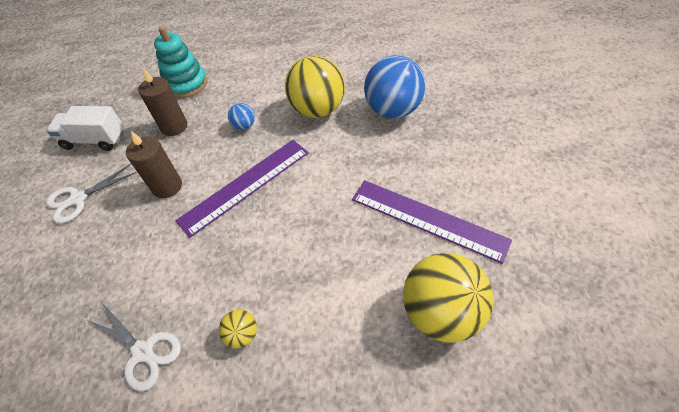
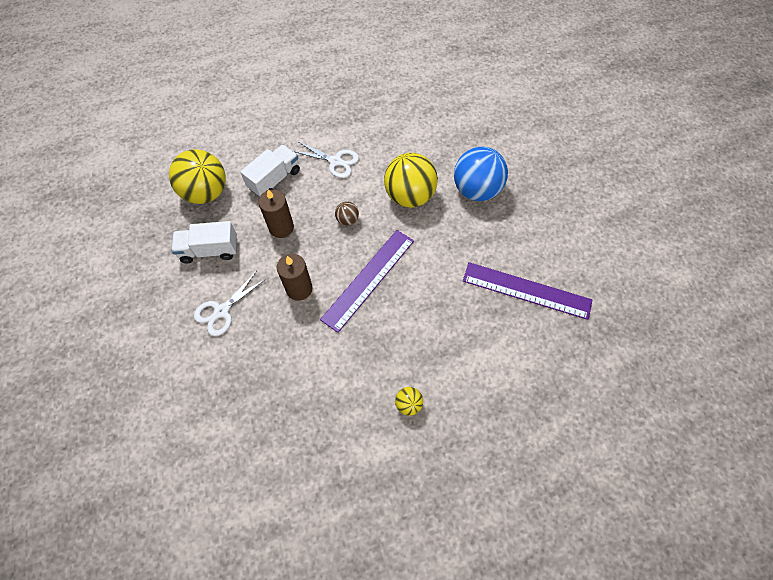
camera: 15 degrees left, 10 degrees up
white scissors [87,304,181,391] -> white scissors moved to [293,141,359,178]
turquoise stacking toy [154,26,207,98] -> white truck [240,145,300,197]
blue ball [228,103,255,130] -> brown ball [335,201,359,226]
yellow ball [403,253,494,343] -> yellow ball moved to [169,149,226,204]

